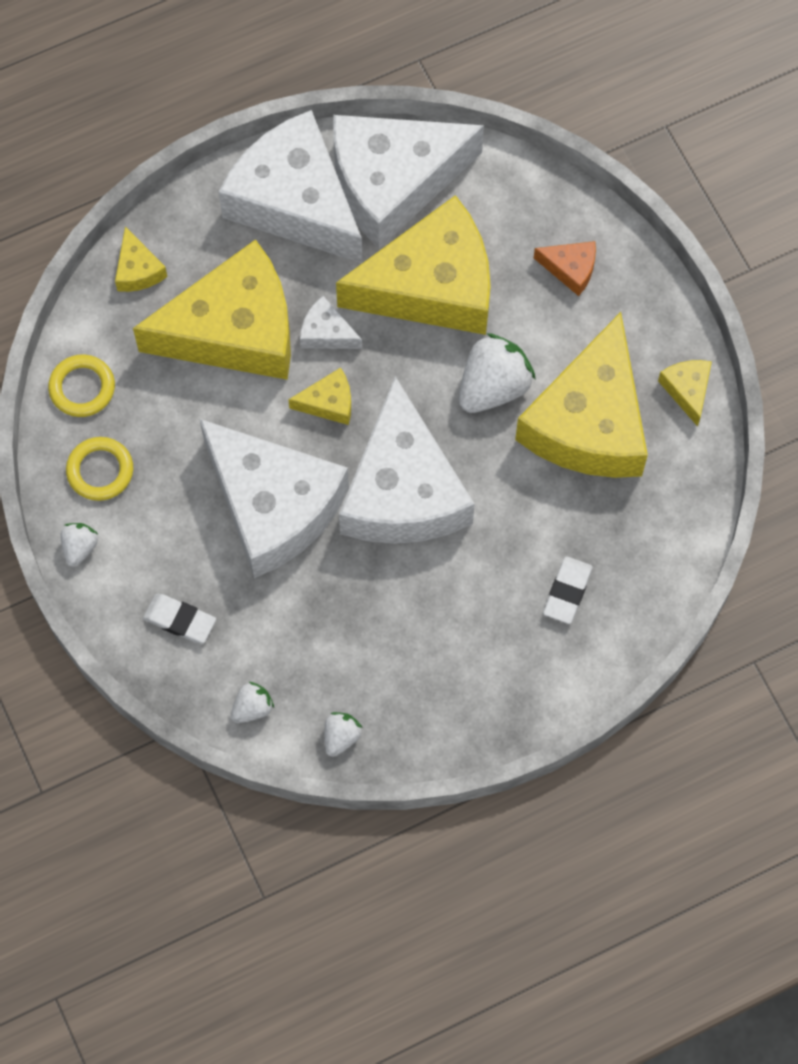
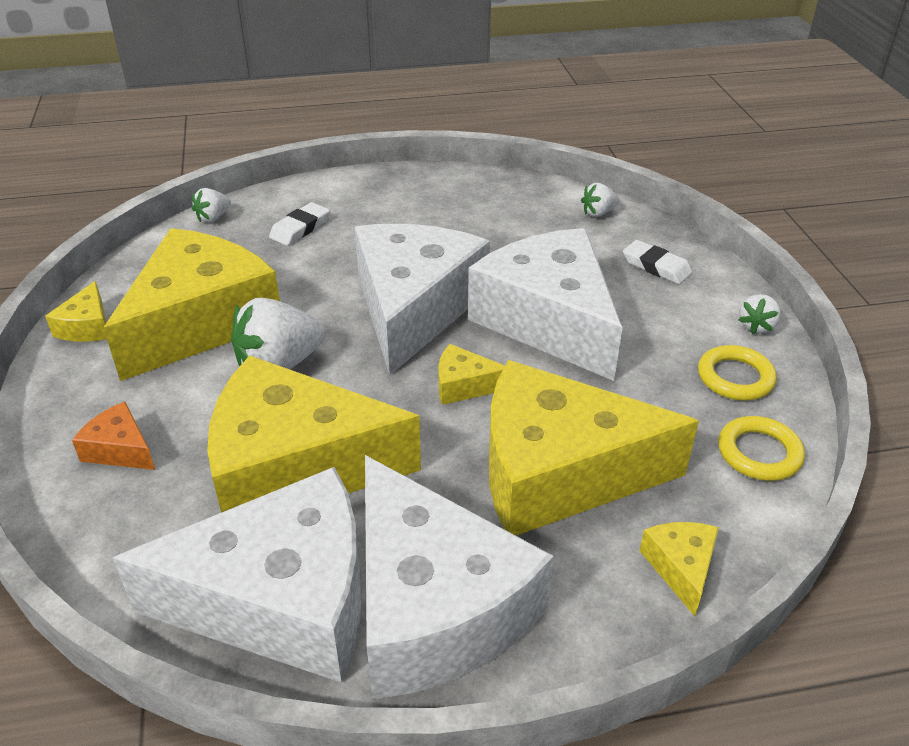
camera: 165 degrees left, 30 degrees down
white cheese [300,296,362,349] -> none
white strawberry [324,712,362,757] -> white strawberry moved to [192,188,231,222]

